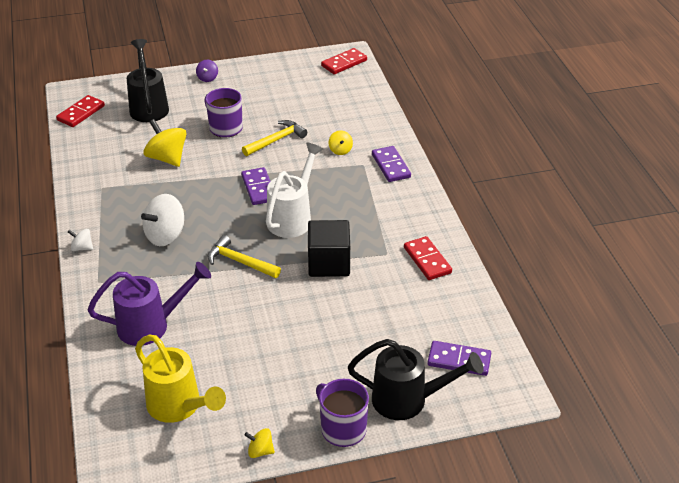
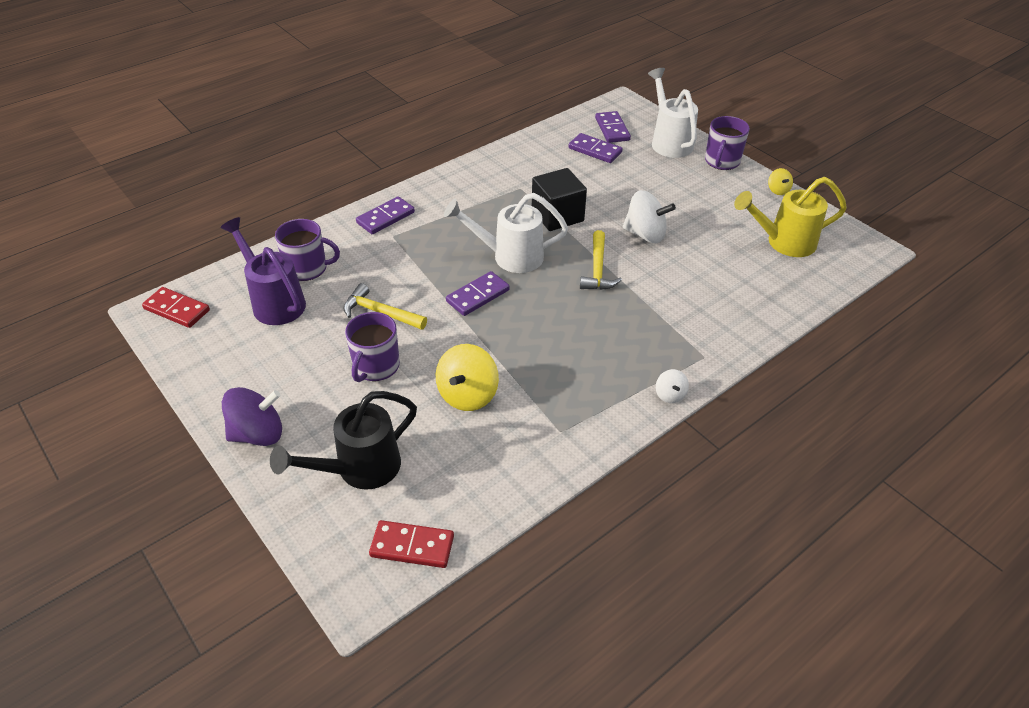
camera: 115 degrees left, 5 degrees up
purple watering can [87,262,211,346] -> purple watering can moved to [220,217,306,325]
yellow watering can [135,335,226,423] -> yellow watering can turned 120 degrees counterclockwise [734,177,847,257]
white spinning top [141,194,184,246] -> white spinning top moved to [623,190,676,243]
purple spinning top [196,60,218,82] -> purple spinning top [222,387,282,446], size x1.95
yellow spinning top [329,130,353,155] -> none
black watering can [348,339,484,420] -> white watering can [648,68,698,158]
red domino [404,236,452,280] -> none
none -> purple mug [275,219,340,281]
none -> purple domino [568,133,623,163]

